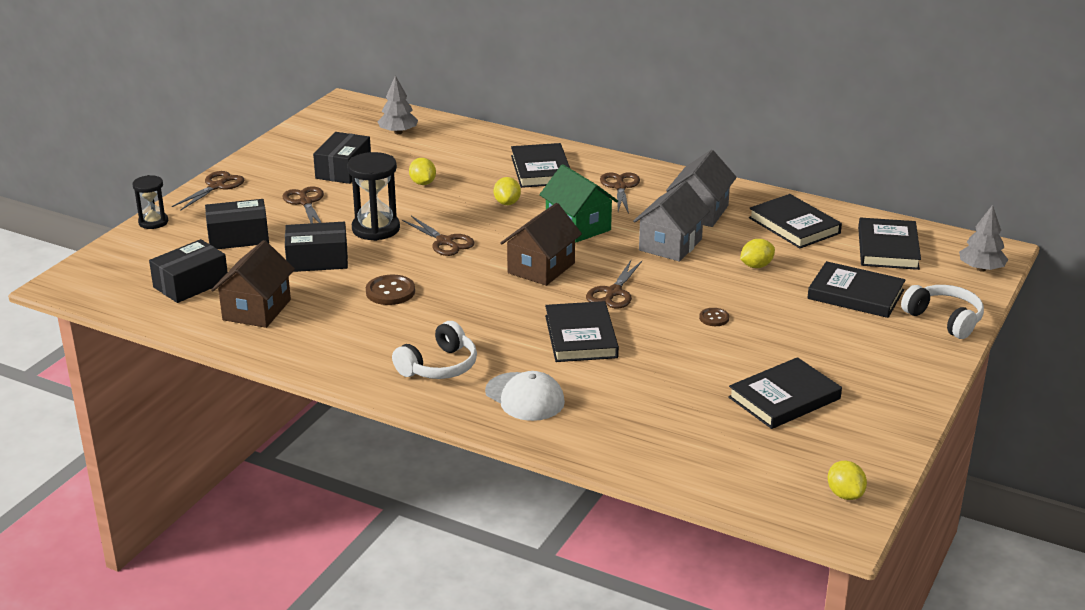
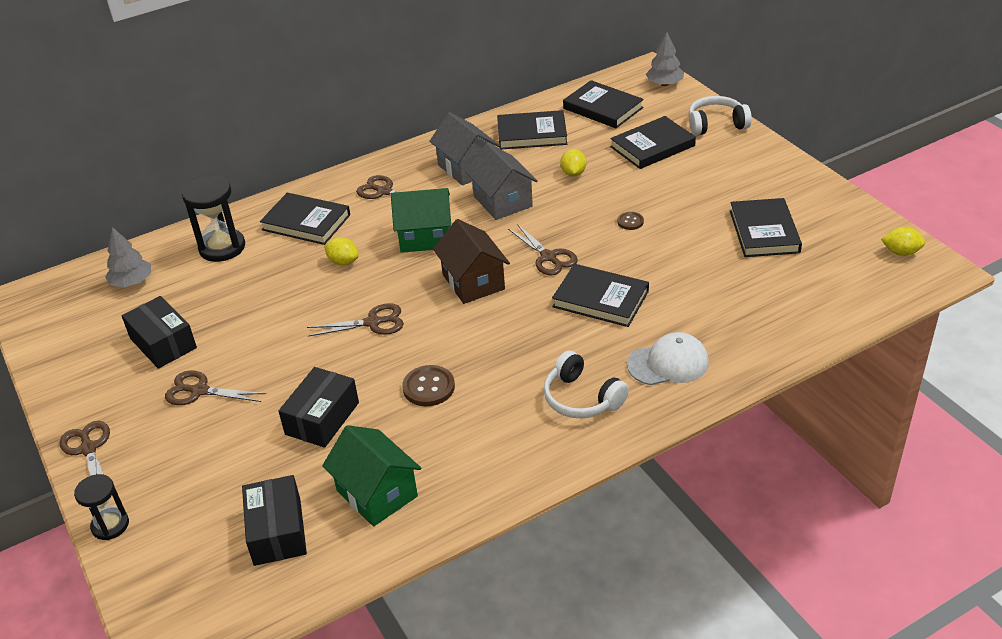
camera: 55 degrees left, 10 degrees up
black box [205,199,269,249] -> none
brown house [211,240,295,328] -> green house [322,425,421,527]
black hourglass [347,152,400,241] -> black hourglass moved to [182,175,245,262]
white headphones [392,321,477,379] -> white headphones turned 150 degrees clockwise [543,351,629,418]
yellow lemon [409,158,436,185] -> none

